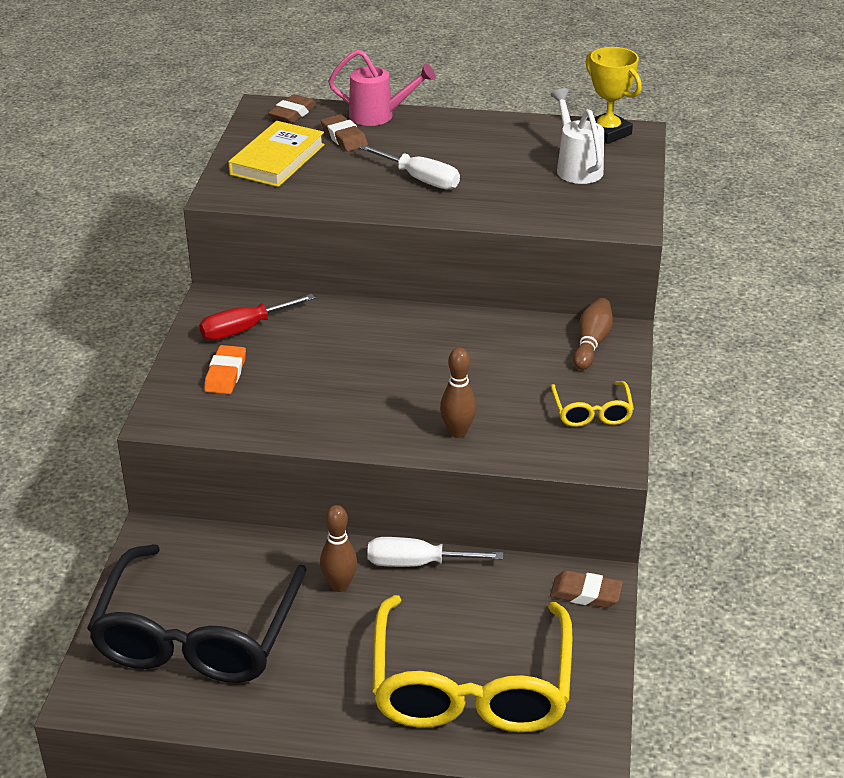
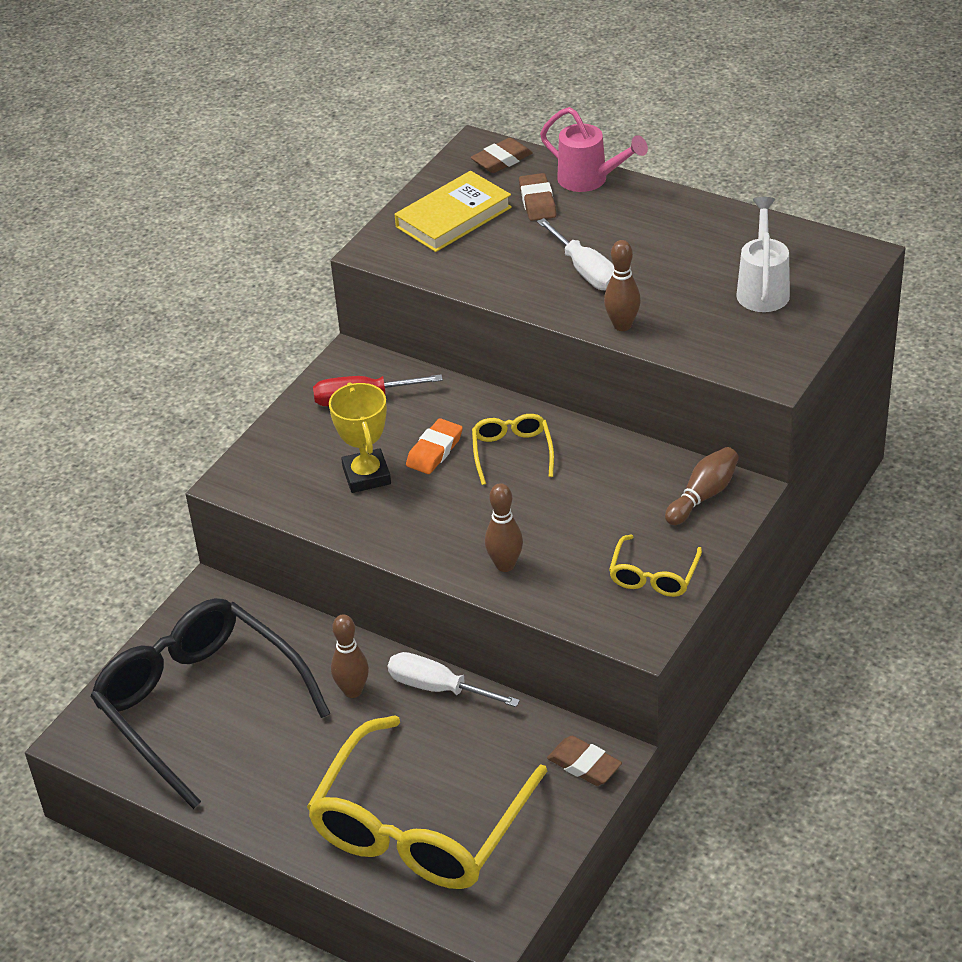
camera: 25 degrees right, 5 degrees up
black glasses [87,544,307,683] -> black glasses turned 105 degrees clockwise [90,598,331,809]
orange eraser [204,345,246,394] -> orange eraser moved to [406,418,463,474]
yellow trophy [585,47,642,144] -> yellow trophy moved to [329,383,391,493]
none -> yellow glasses [472,414,554,485]
none -> brown bowling pin [604,240,641,331]

